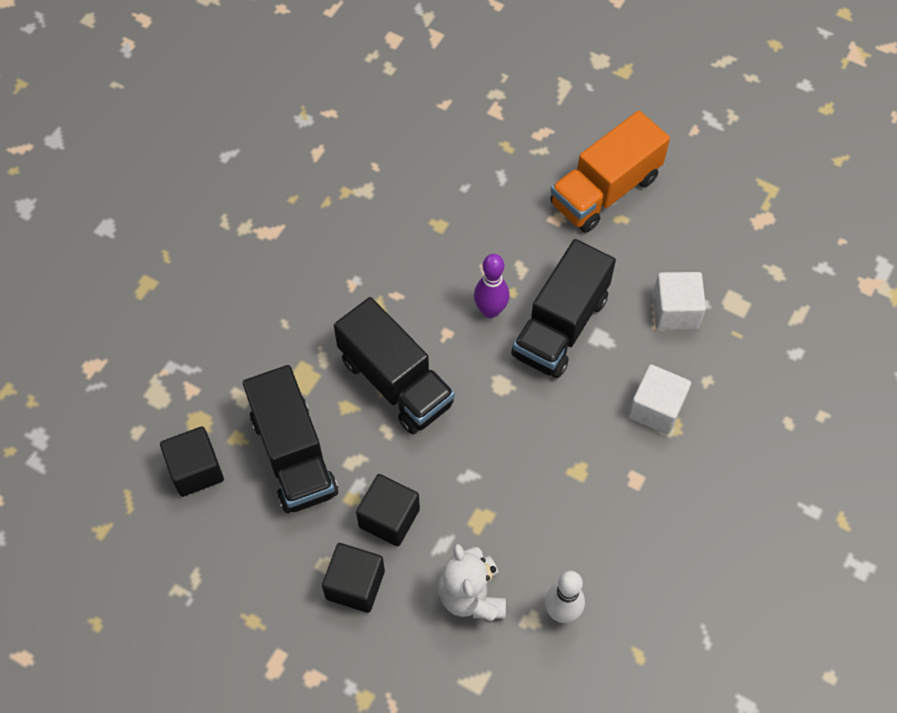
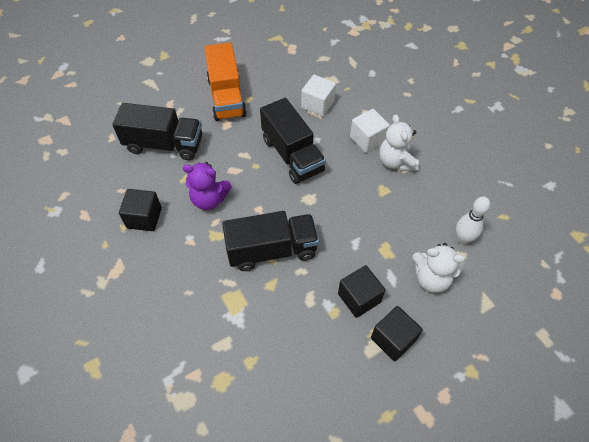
camera: 60 degrees left, 5 degrees down
black cube [160,426,224,497] -> black cube moved to [119,189,162,231]
black truck [243,365,338,513] -> black truck moved to [112,103,202,160]
purple bowling pin [474,254,510,318] -> none
none -> purple teddy bear [183,162,232,210]
none -> white teddy bear [379,115,419,172]

